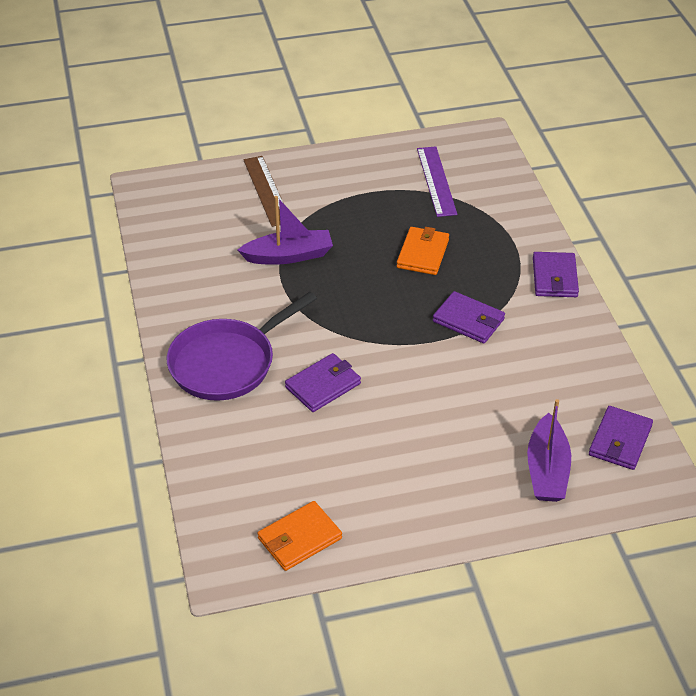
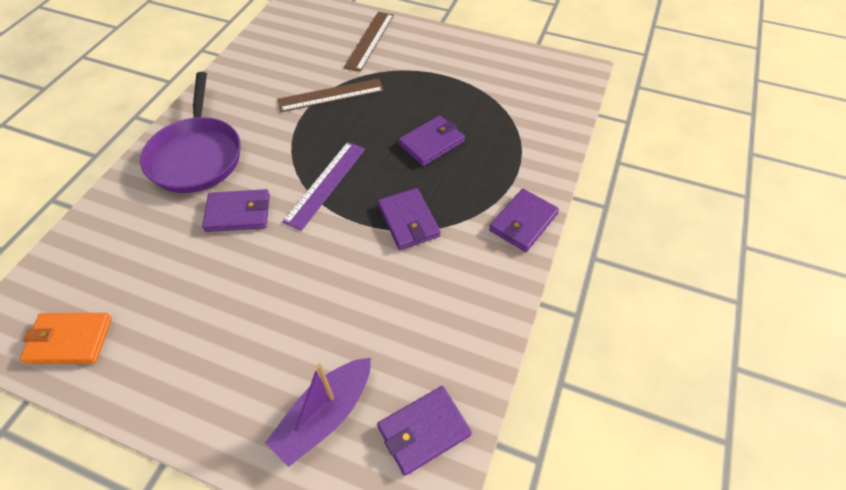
camera: 35 degrees right, 10 degrees up
purple pan [167,292,317,401] -> purple pan turned 90 degrees counterclockwise [140,72,240,193]
purple boat [238,196,333,265] -> brown ruler [277,78,384,112]
orange wallet [397,227,449,275] -> purple wallet [398,115,465,166]
purple ruler [417,146,457,217] -> purple ruler moved to [282,142,365,231]

